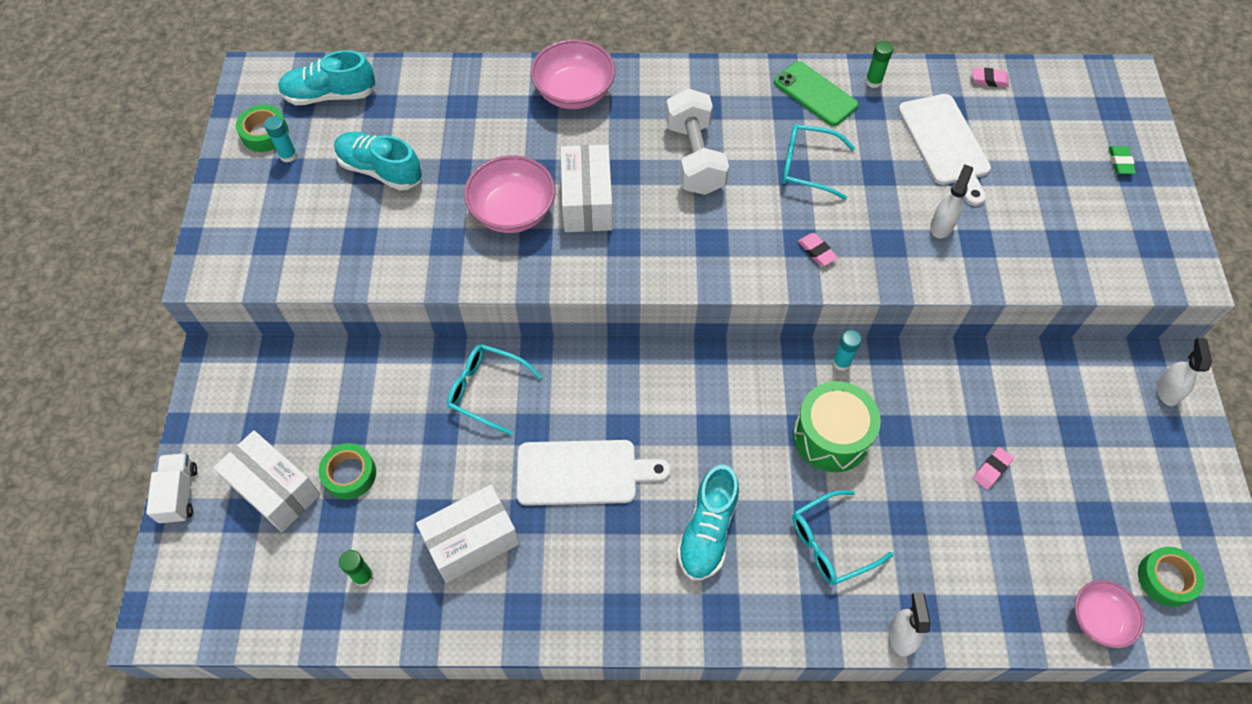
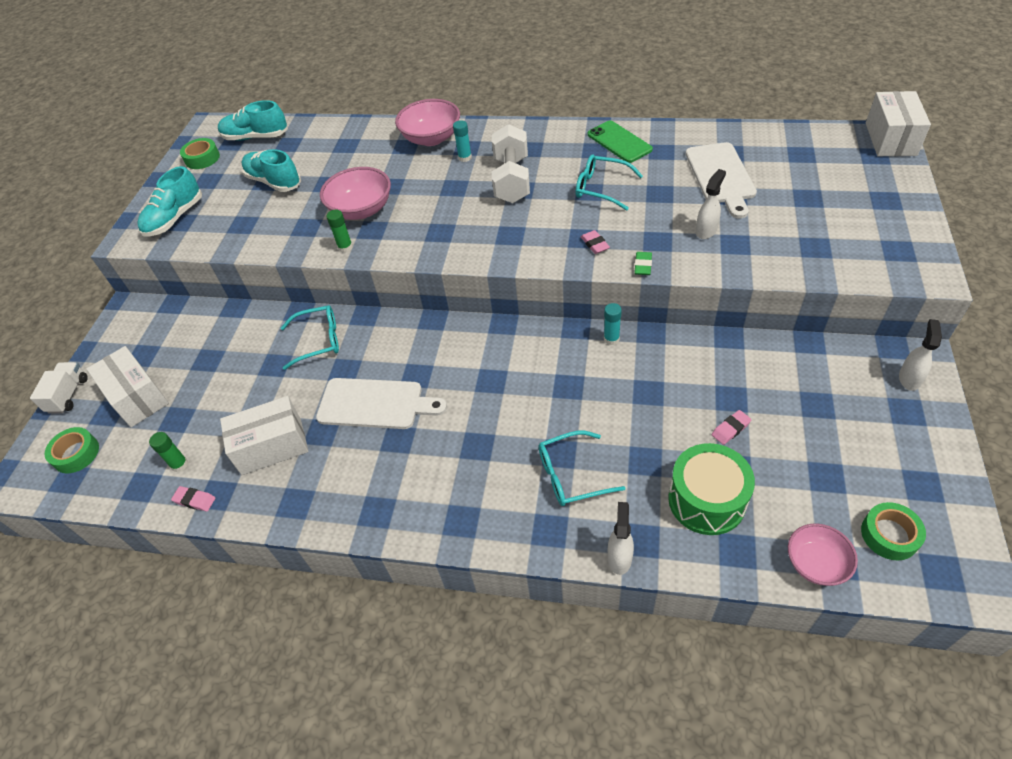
camera: 15 degrees right, 10 degrees down
turquoise glue stick [264,116,297,163] -> turquoise glue stick moved to [453,120,472,162]
green tape [319,443,376,499] -> green tape moved to [45,427,99,473]
turquoise glasses [447,344,542,435] -> turquoise glasses turned 135 degrees clockwise [281,305,339,370]
white box [561,144,613,232] -> white box moved to [866,91,931,156]
turquoise shoe [677,465,739,581] -> turquoise shoe moved to [137,166,202,237]
green drum [793,381,881,472] -> green drum moved to [668,443,755,535]
green glue stick [865,41,893,88] -> green glue stick moved to [326,210,353,253]
pink eraser [973,68,1009,87] -> pink eraser moved to [171,486,215,511]
green eraser [1108,146,1136,174] -> green eraser moved to [634,252,652,275]

